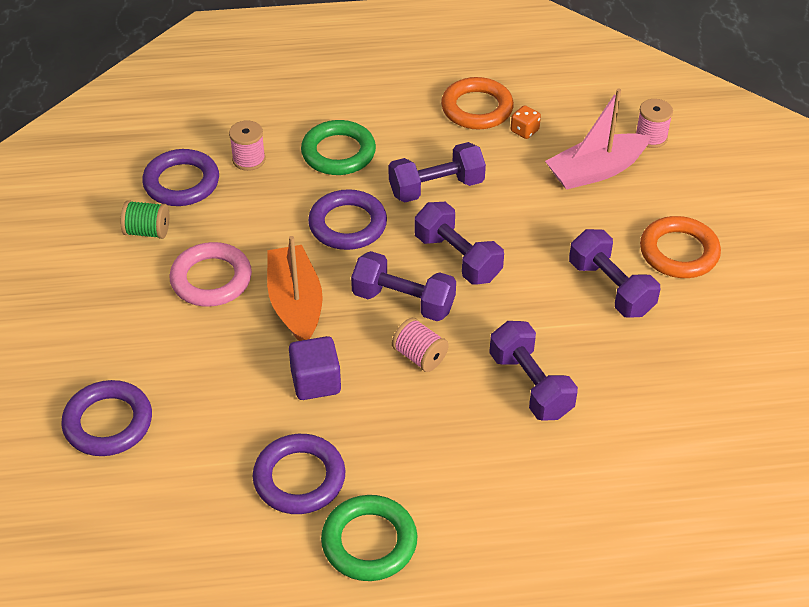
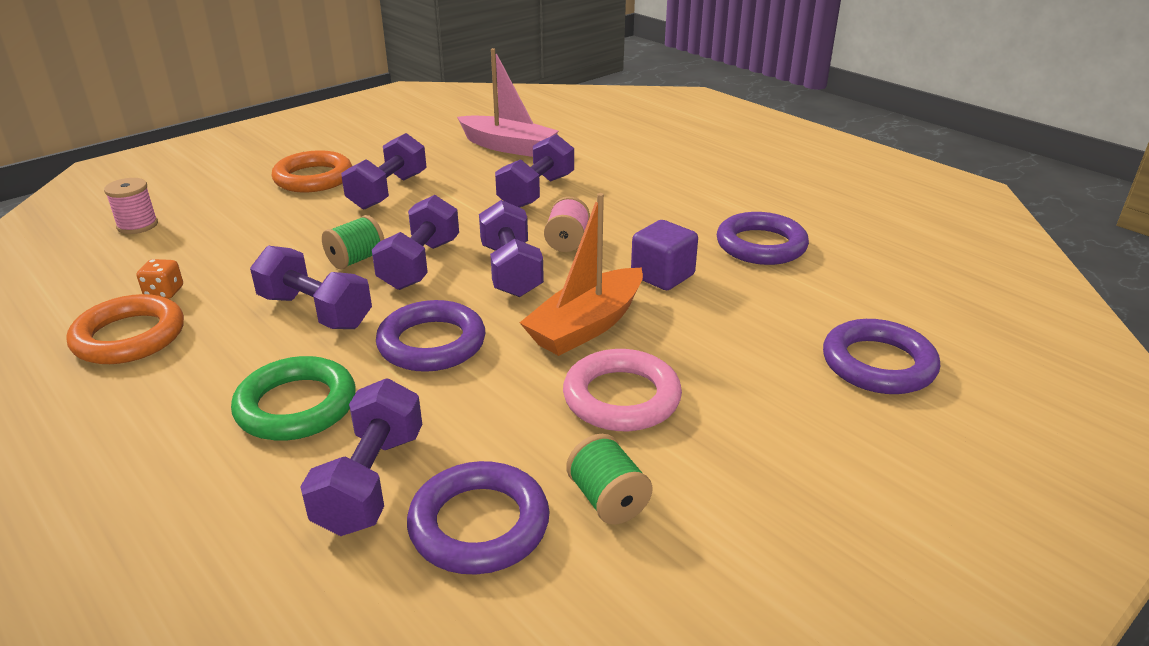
camera: 125 degrees left, 15 degrees down
pink spool [229,120,265,171] -> purple dumbbell [300,378,422,536]
green ring [321,495,417,581] -> none
pink boat [545,89,651,190] -> pink boat moved to [457,48,558,157]
none -> green spool [322,215,384,270]

